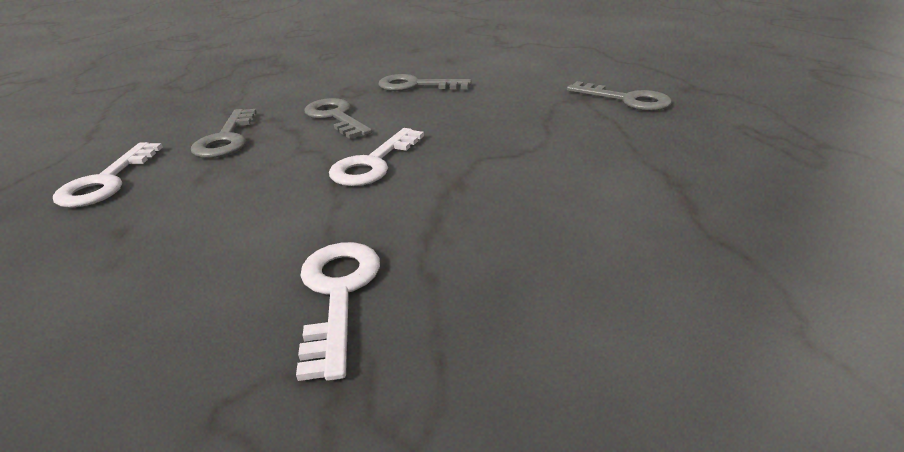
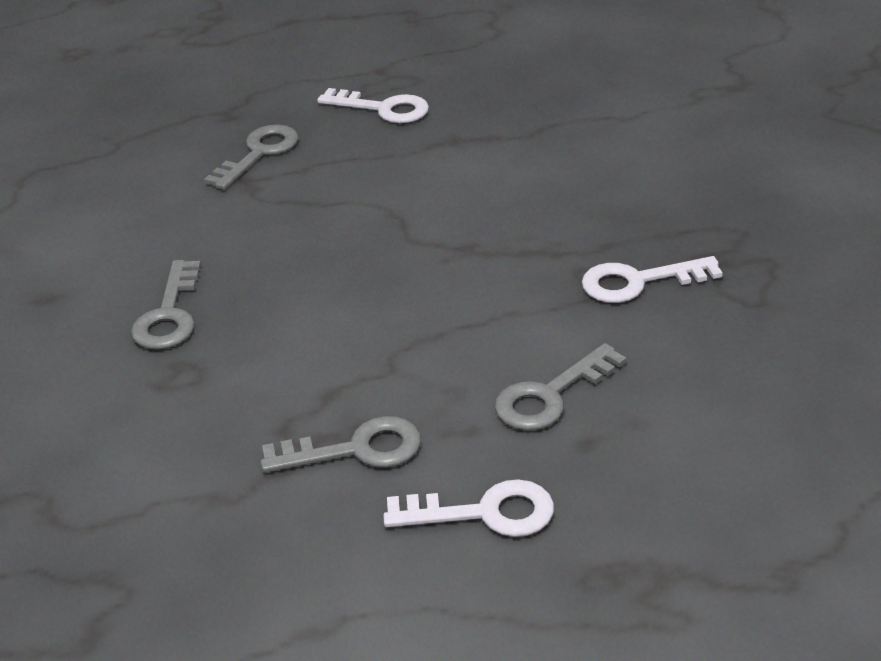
camera: 95 degrees left, 5 degrees up
grey key [304,98,372,139] -> grey key moved to [495,343,627,430]
white key [329,128,424,186] -> white key moved to [317,88,429,123]

